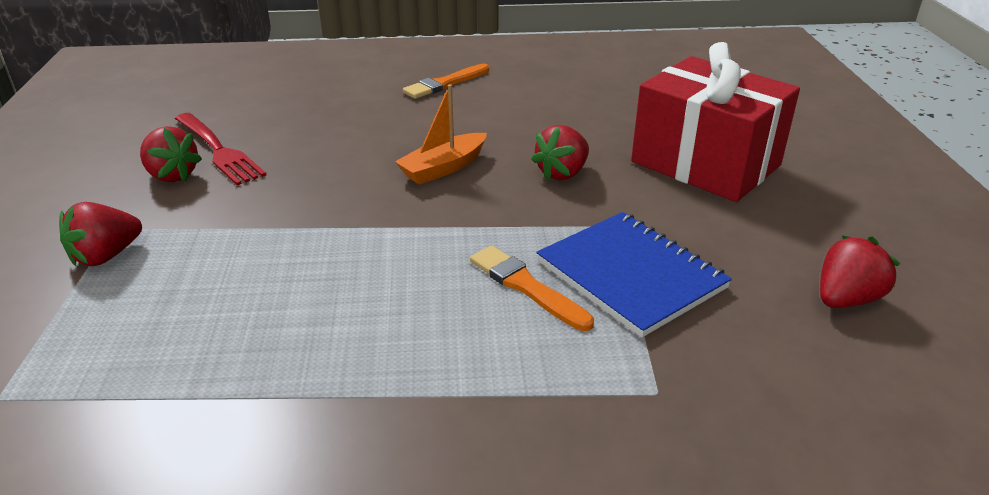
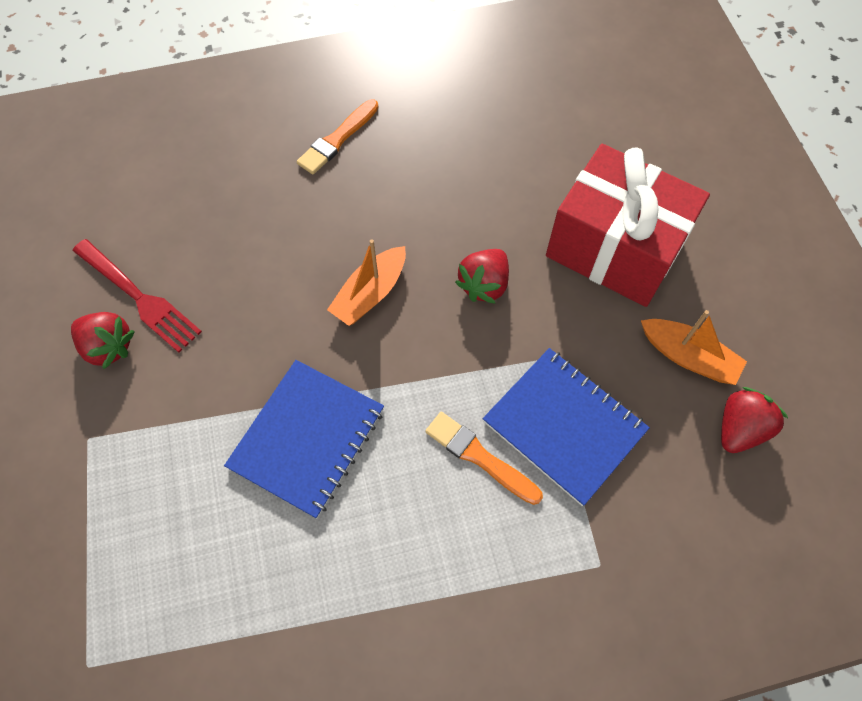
camera: 10 degrees left, 30 degrees up
red strawberry [59,202,142,266] -> none
none -> blue notebook [224,360,384,518]
none -> orange boat [641,310,747,385]

